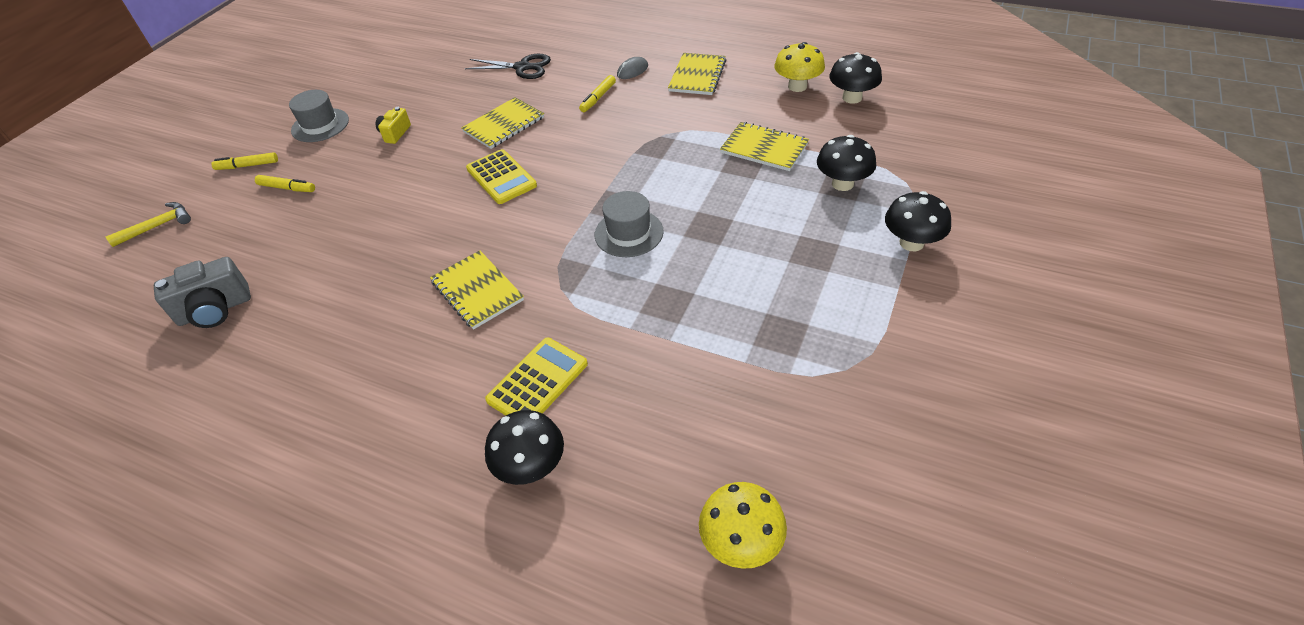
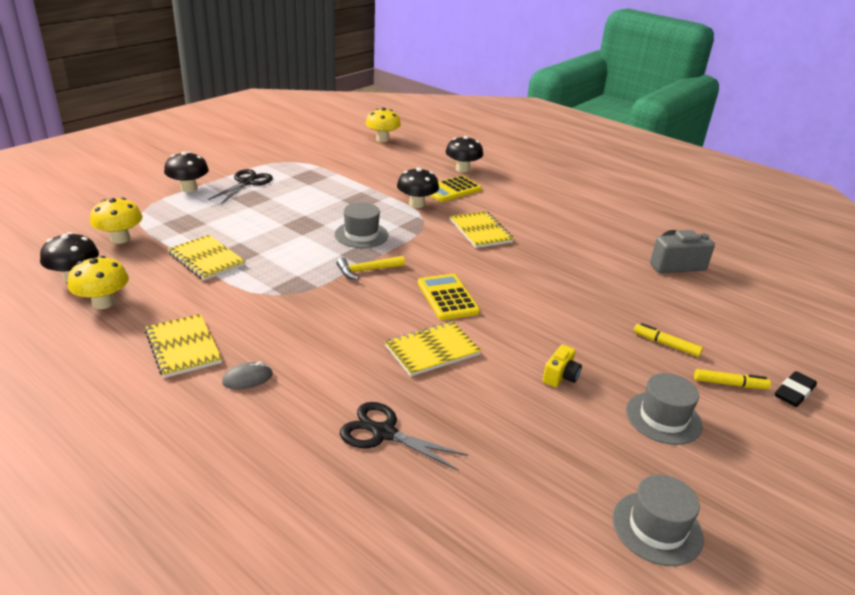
camera: 170 degrees left, 15 degrees down
yellow hammer [106,202,191,247] -> yellow hammer moved to [336,256,405,280]
yellow marker [579,75,616,112] -> none
yellow notebook [668,53,726,95] -> yellow notebook turned 60 degrees counterclockwise [145,314,222,378]
black mushroom [817,135,876,191] -> black mushroom moved to [397,167,439,208]
none -> yellow mushroom [90,198,143,244]
none -> black scissors [208,169,273,204]
none -> grey hat [613,475,704,566]
none -> black eraser [775,371,817,407]

